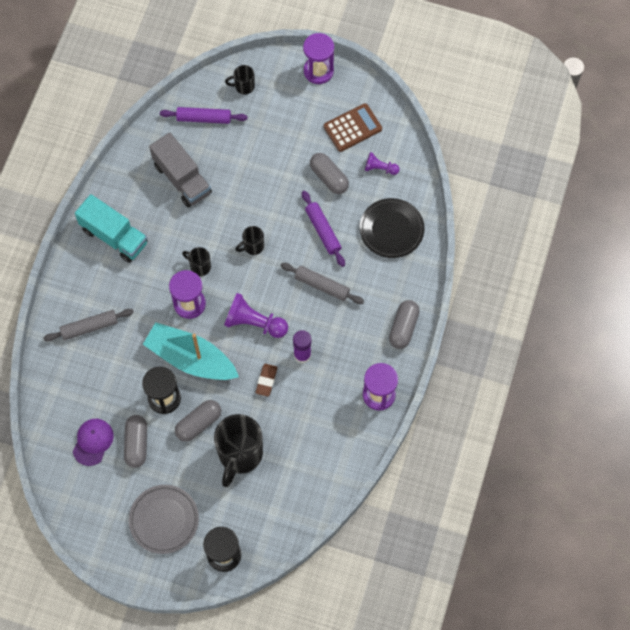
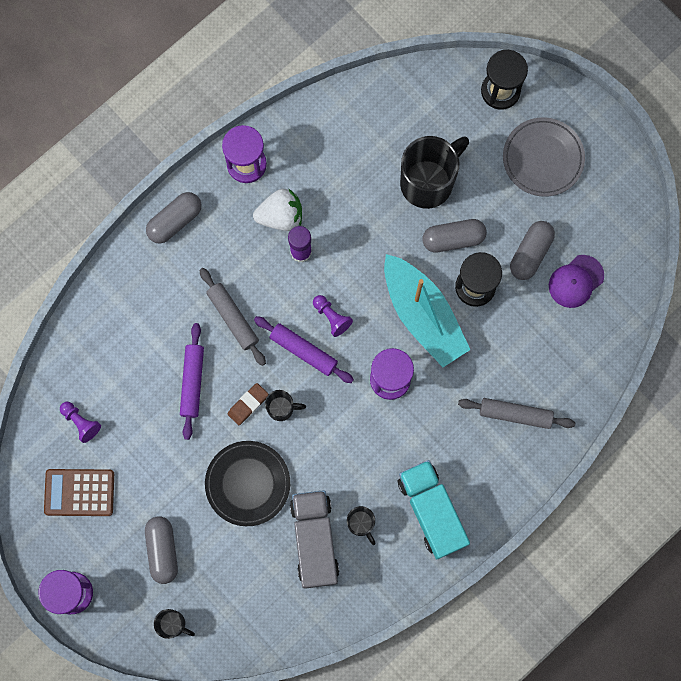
camera: 150 degrees left, 10 degrees up
purple rolling pin [160,107,248,124] -> purple rolling pin moved to [254,316,354,383]
black mug [182,247,211,276] -> black mug moved to [347,506,376,545]
purple pawn [224,293,288,338] -> purple pawn [313,295,353,337], size x0.57
brown eraser [256,364,278,397] -> brown eraser moved to [228,383,269,425]
grey capsule [310,153,349,194] -> grey capsule moved to [145,516,178,584]
black plate [359,198,424,258] -> black plate moved to [205,441,290,526]
none -> white strawberry [253,188,302,231]

